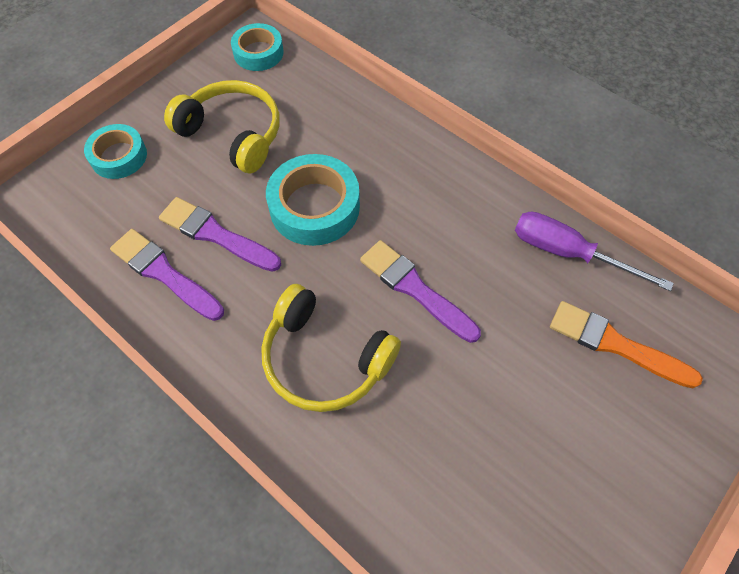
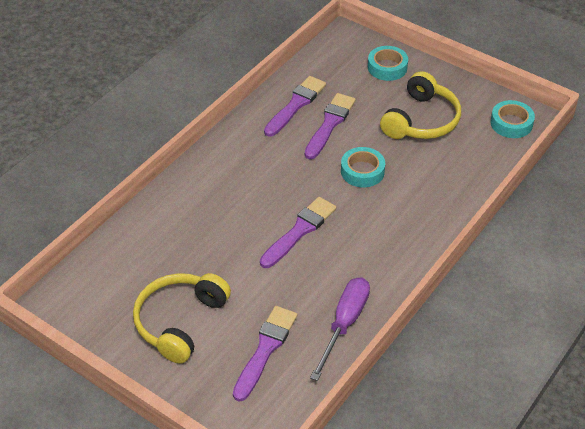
camera: 85 degrees right, 15 degrees down
yellow headphones [261,284,401,412] -> yellow headphones moved to [133,273,231,364]
turquoise tape [266,154,360,246] -> turquoise tape [341,147,385,187], size x0.64
orange brush [550,301,703,388] -> purple brush [233,306,297,402]

